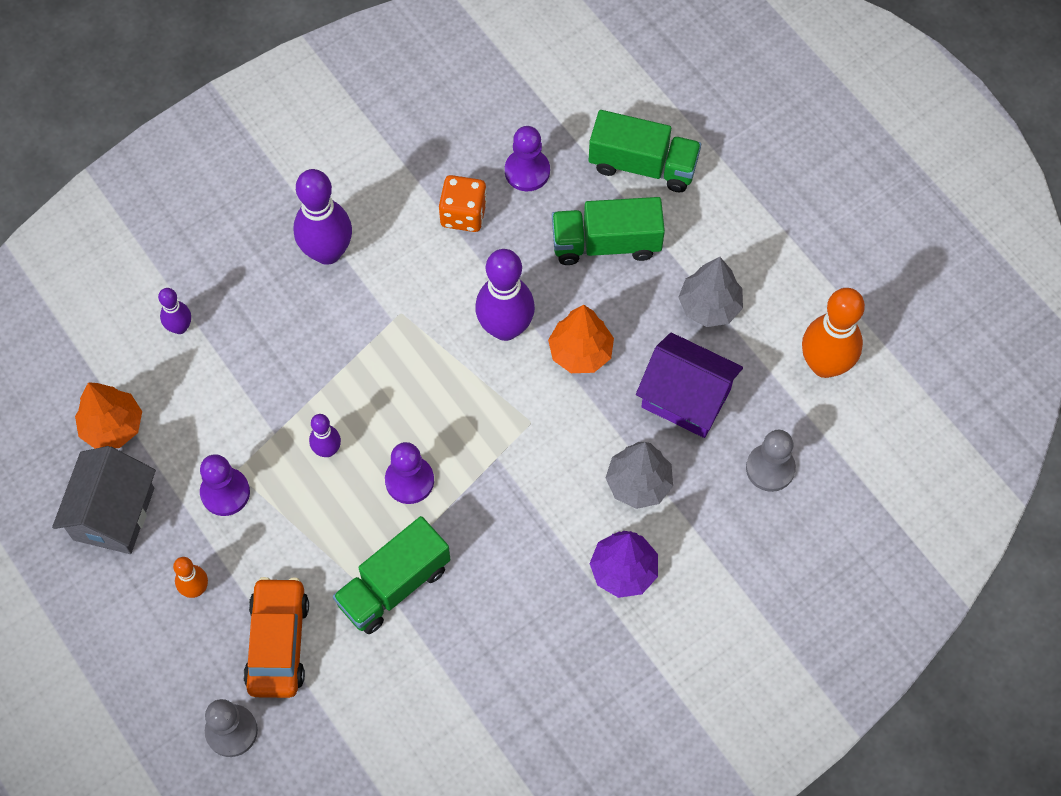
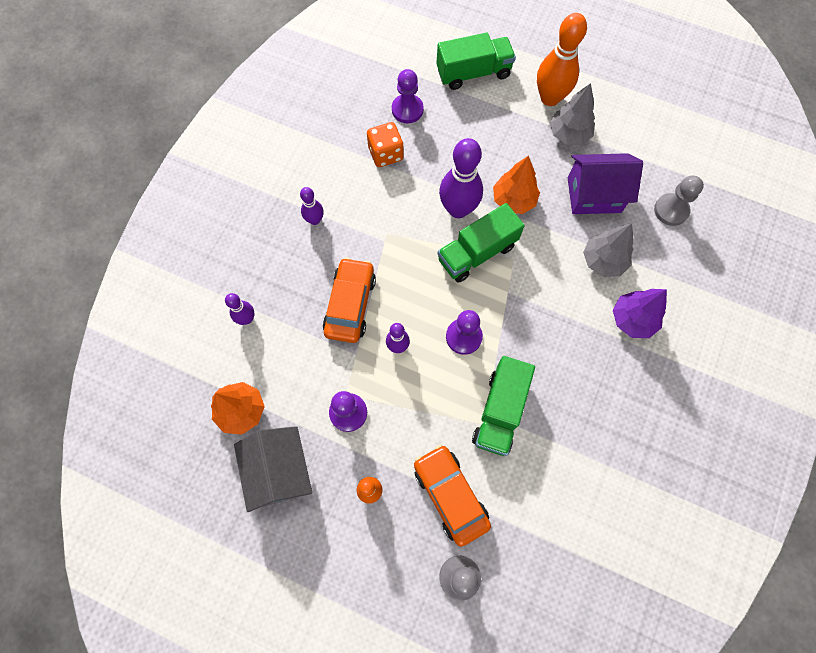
camera: 30 degrees left, 5 degrees up
purple bowling pin [293,169,352,265] -> purple bowling pin [300,187,324,225], size x0.52
green truck [552,197,665,265] -> green truck moved to [438,203,525,283]
orange bowling pin [802,288,865,378] -> orange bowling pin moved to [537,13,587,106]
none -> orange car [323,257,376,343]

